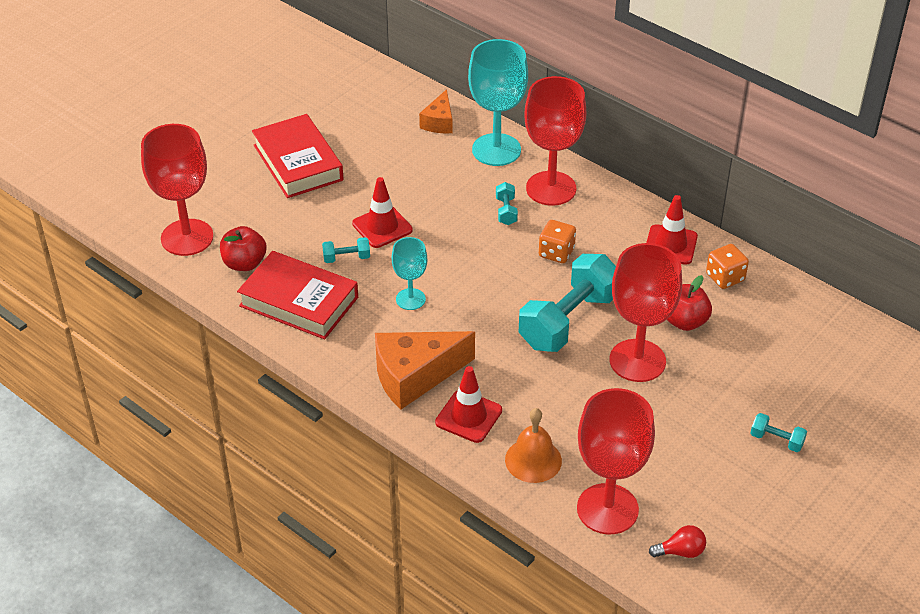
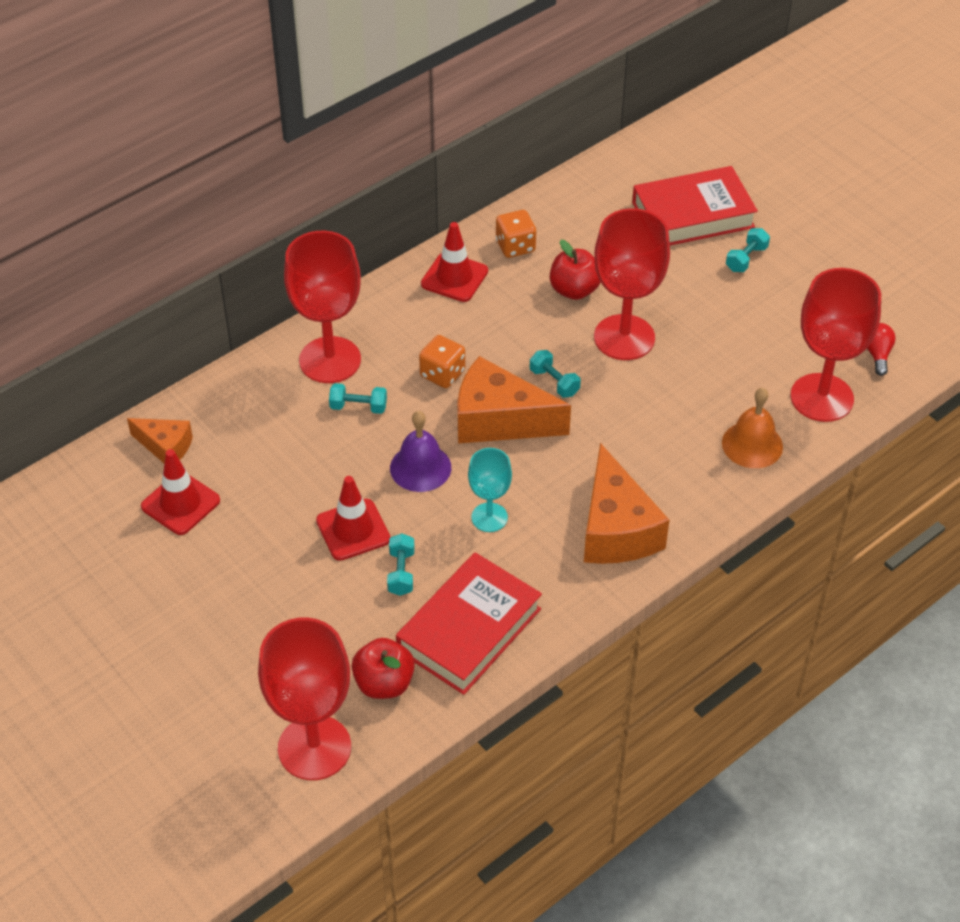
camera: 80 degrees left, 5 degrees up
red book [252,114,343,198] -> red book moved to [632,166,758,245]
red traffic cone [435,366,502,443] -> red traffic cone moved to [141,449,220,535]
turquoise goblet [468,39,528,166] -> none
turquoise dumbbell [519,254,616,352] -> turquoise dumbbell [530,350,581,398], size x0.42
none -> purple bell [390,411,451,492]
none -> orange cheese [457,356,571,443]

